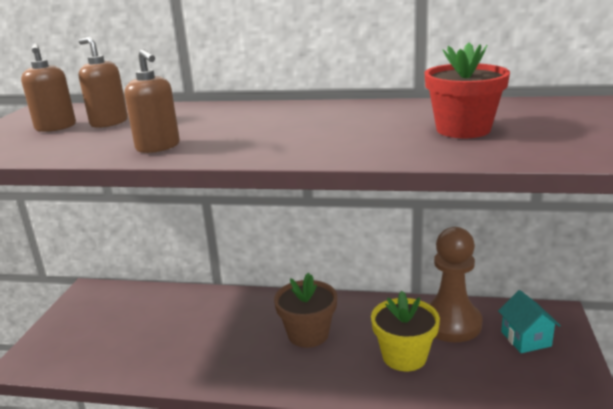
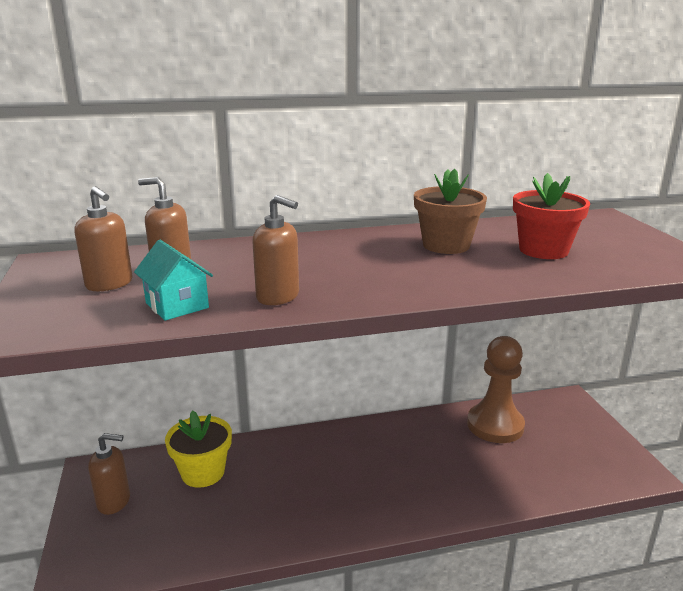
camera: 25 degrees left, 0 degrees up
brown flower pot [274,273,337,348] -> brown flower pot moved to [414,169,487,254]
yellow flower pot [371,291,440,371] -> yellow flower pot moved to [165,410,232,488]
turquoise house [498,290,561,353] -> turquoise house moved to [134,240,213,321]
none -> brown soap dispenser [88,433,130,515]

